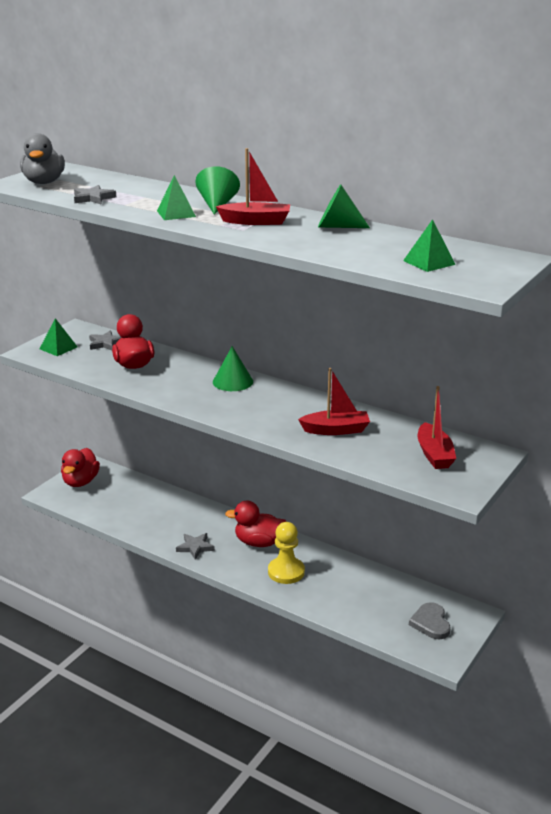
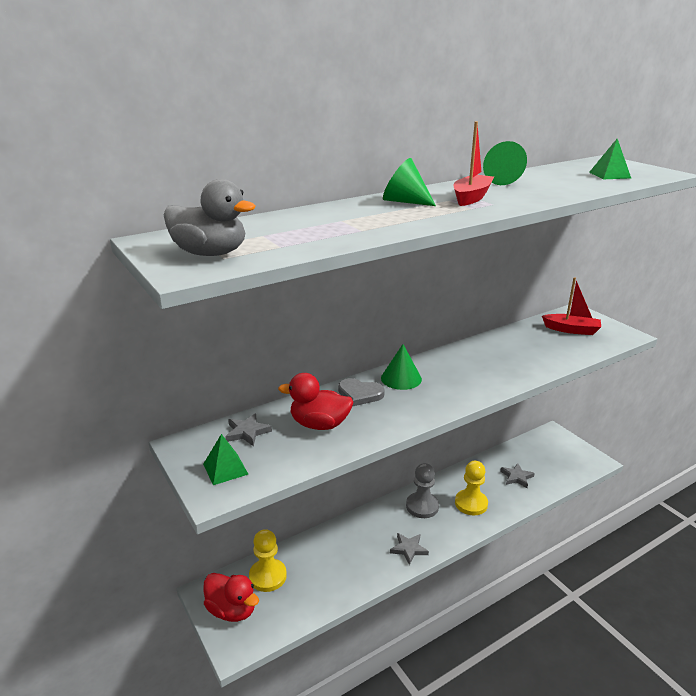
camera: 65 degrees left, 0 degrees up
grey star [74,185,116,204] -> grey star moved to [500,463,535,488]
green pyramid [157,175,196,220] -> none
red duck [225,501,286,547] -> grey pawn [406,463,439,518]
red boat [298,368,370,435] -> none
grey heart [409,602,450,639] -> grey heart moved to [338,378,385,406]
none -> yellow pawn [249,529,287,592]

